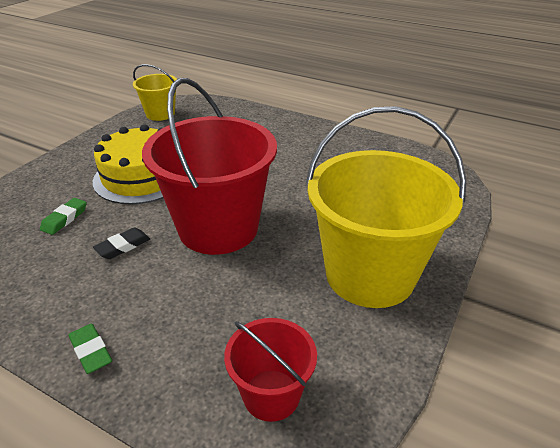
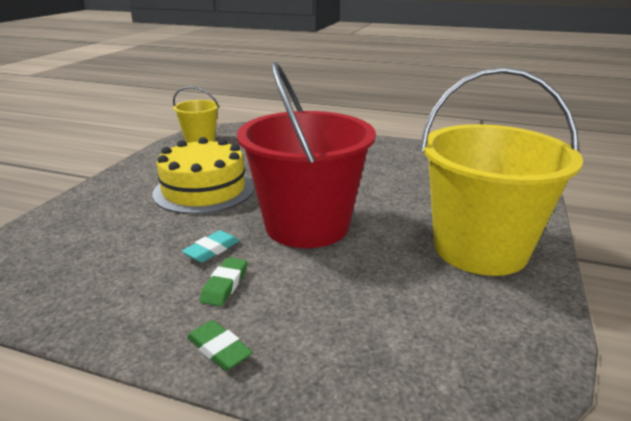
camera: 10 degrees left, 10 degrees down
green eraser [40,198,87,235] -> green eraser moved to [200,257,247,306]
black eraser [93,227,150,259] -> turquoise eraser [182,230,239,263]
red bucket [224,318,317,422] -> none

